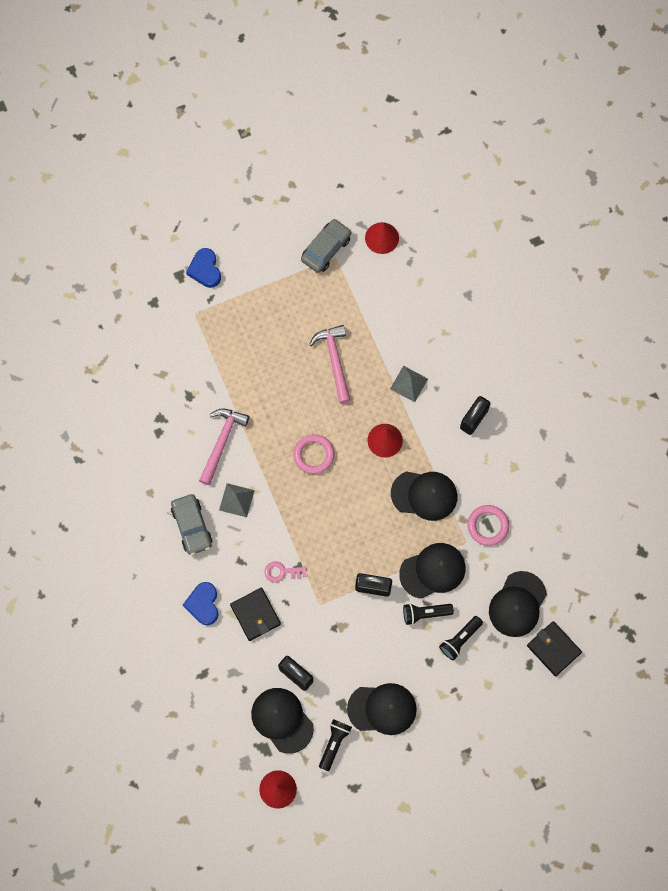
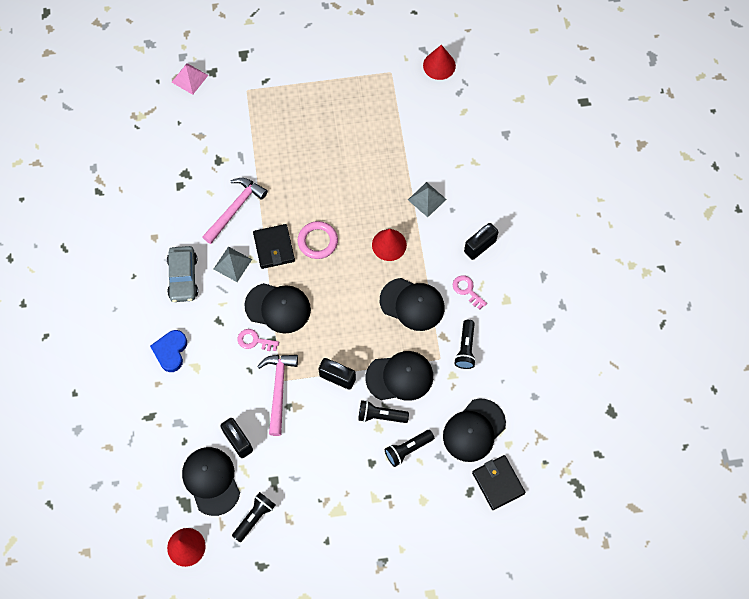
camera: 15 degrees right, 5 degrees down
blue heart [186,248,221,288] -> none
black wallet [230,588,281,641] -> black wallet moved to [253,224,295,269]
grey car [301,219,351,273] -> none
pink hammer [309,325,351,404] -> pink hammer moved to [257,355,298,436]
black cap [347,683,417,735] -> black cap moved to [244,283,311,334]
pink ring [468,505,509,546] -> black flashlight [454,320,476,369]
none -> pink pyramid [172,63,208,95]
none -> pink key [453,275,487,310]

